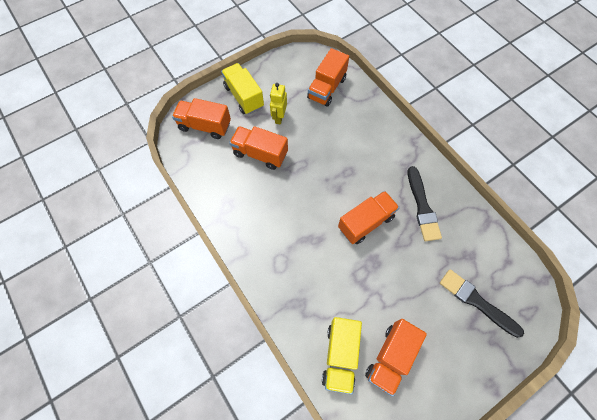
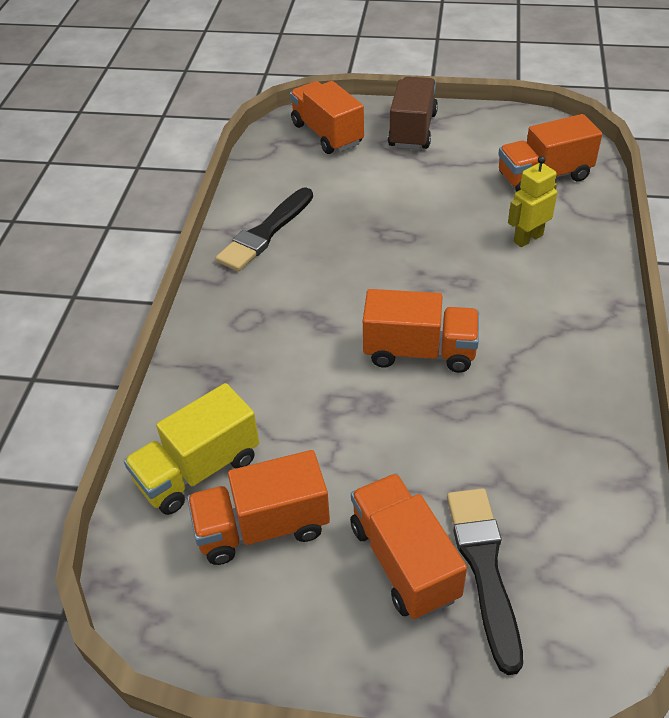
camera: 45 degrees right, 20 degrees down
yellow truck [221,63,264,114] -> brown truck [388,76,438,150]
orange truck [229,126,288,170] -> orange truck moved to [350,473,467,619]
yellow robot [270,83,287,125] -> yellow robot moved to [508,156,557,247]
black brush [408,166,442,241] -> black brush moved to [215,187,313,271]

